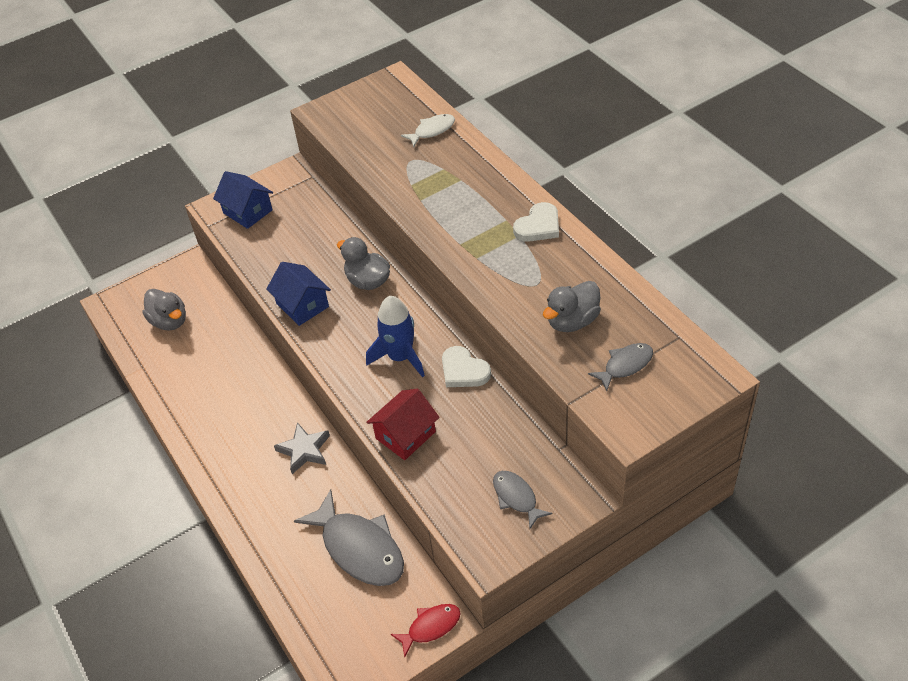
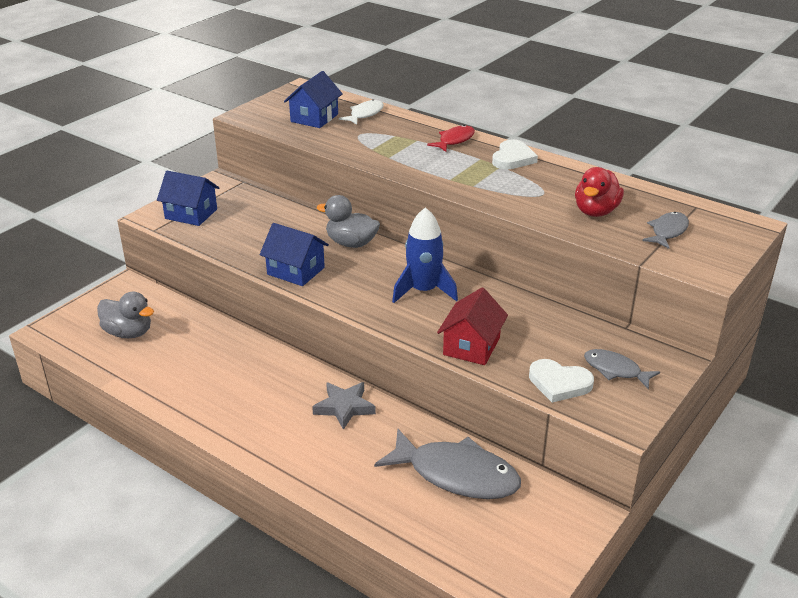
camera: 25 degrees left, 15 degrees down
red fish [391,604,461,657] -> red fish moved to [427,125,475,152]
white heart [442,346,491,387] -> white heart moved to [529,359,594,403]
grey duck [543,281,601,332] -> red duck [575,167,624,217]
none -> blue house [284,71,343,128]

